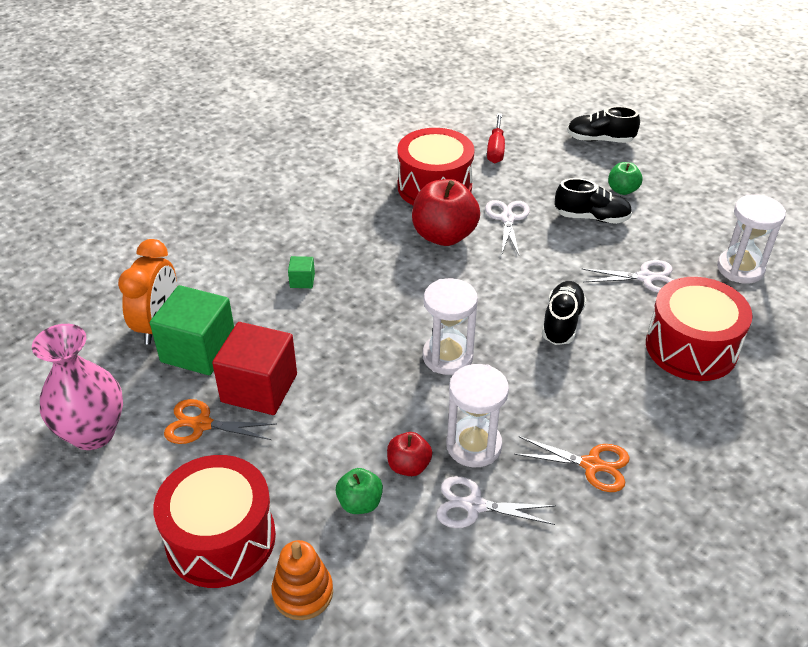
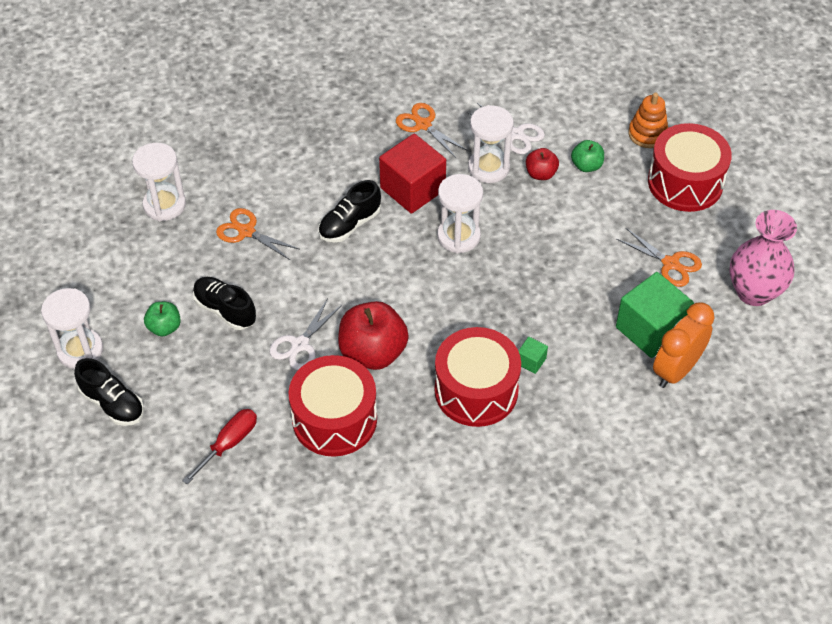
camera: 150 degrees left, 10 degrees up
red cube [212,322,297,415] -> red cube moved to [379,133,446,214]
white scissors [582,260,673,293] -> orange scissors [216,208,299,260]
red drum [646,277,752,381] -> red drum moved to [435,327,521,427]
none -> white hourglass [41,288,103,369]

